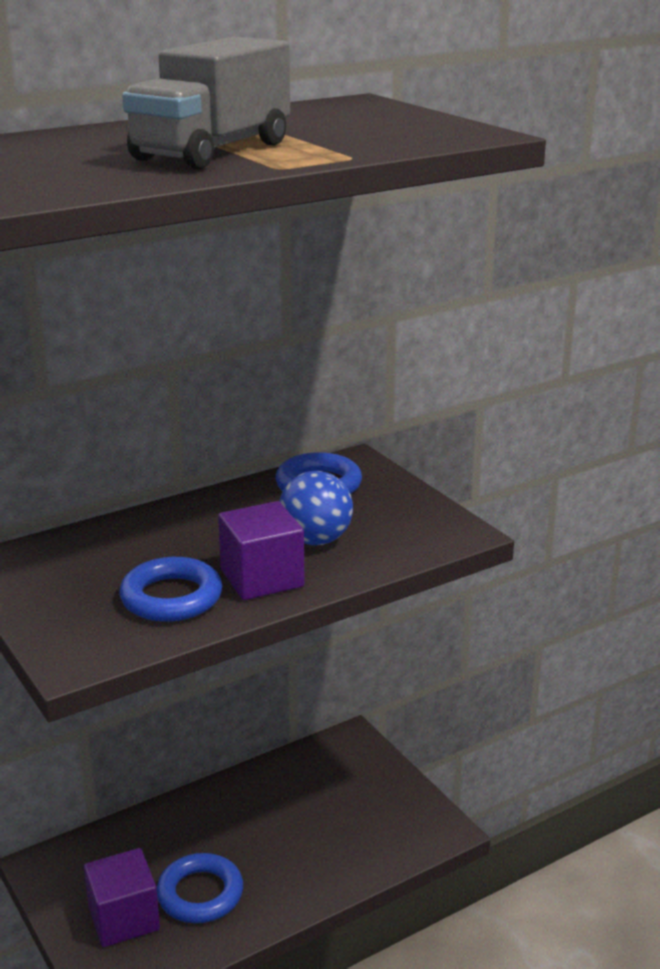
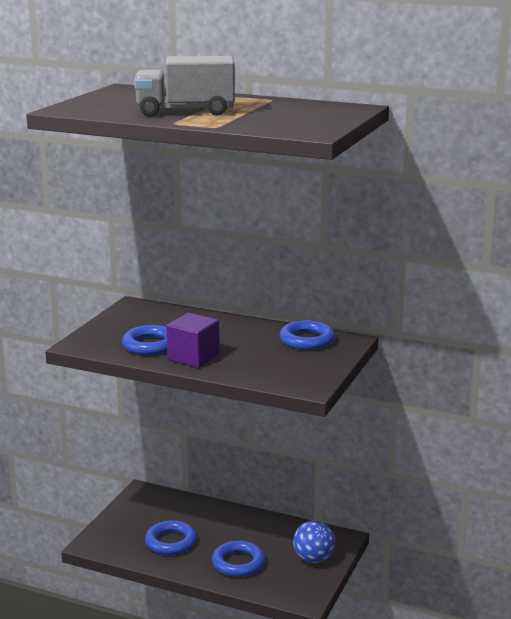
camera: 55 degrees right, 5 degrees down
purple cube [84,848,160,947] -> none
blue ball [279,471,353,545] -> blue ball moved to [293,520,335,563]
none -> blue ring [212,540,265,577]

